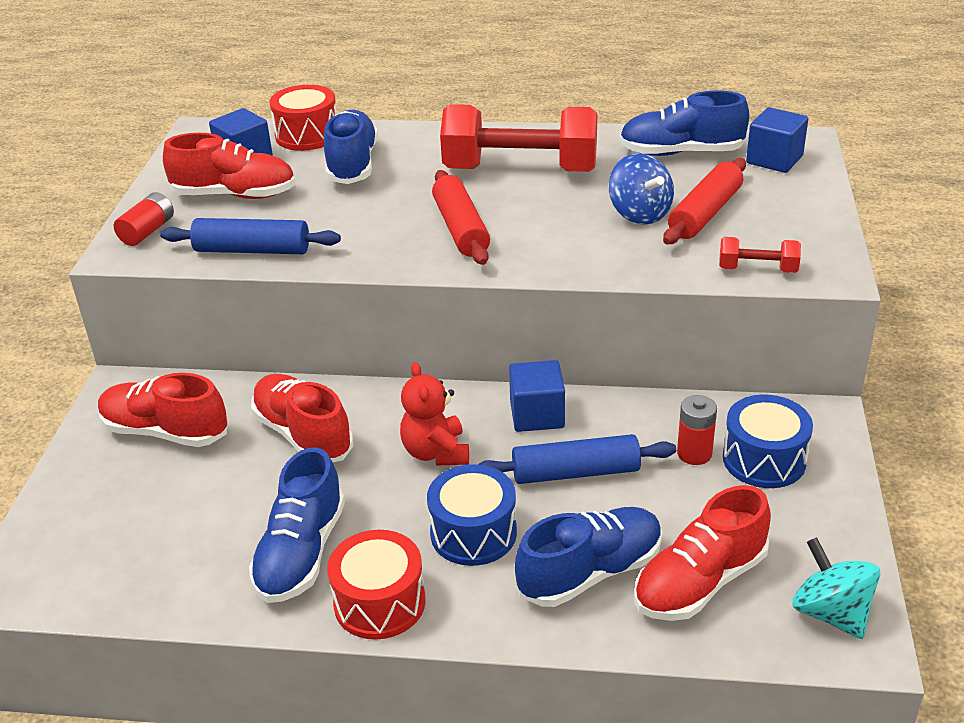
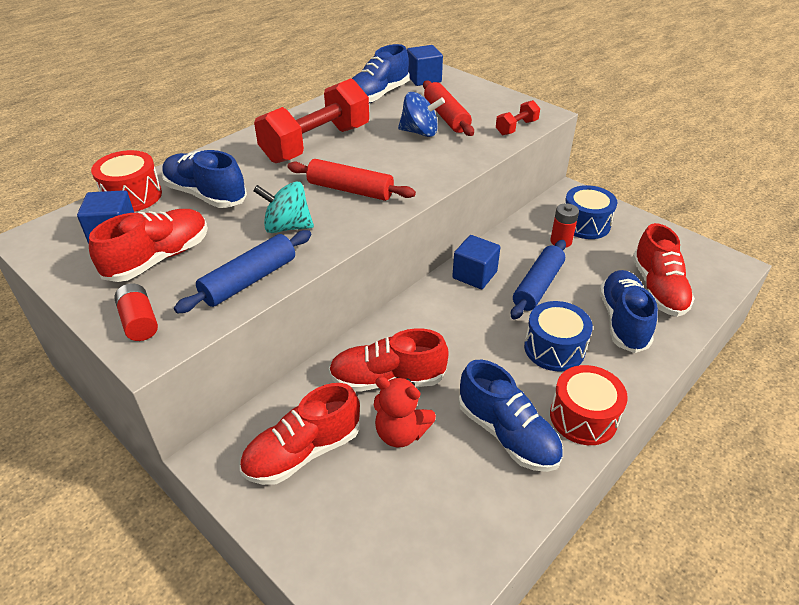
camera: 55 degrees left, 5 degrees up
red teddy bear [400,362,469,466] -> red teddy bear moved to [374,377,436,447]
turquoise spinning top [793,537,880,639] -> turquoise spinning top moved to [253,181,314,233]

